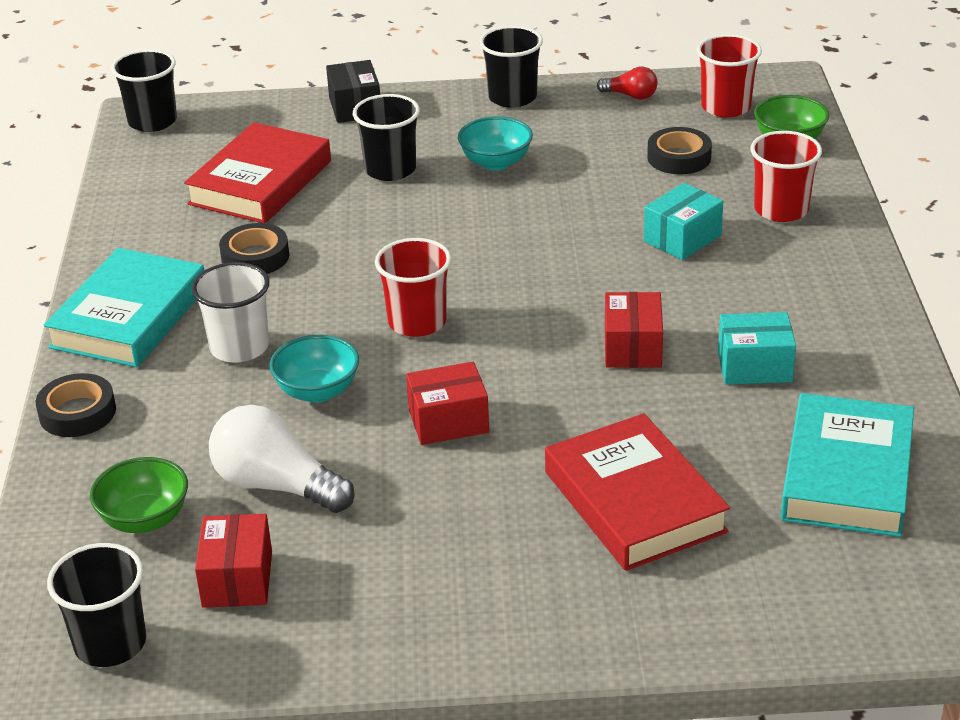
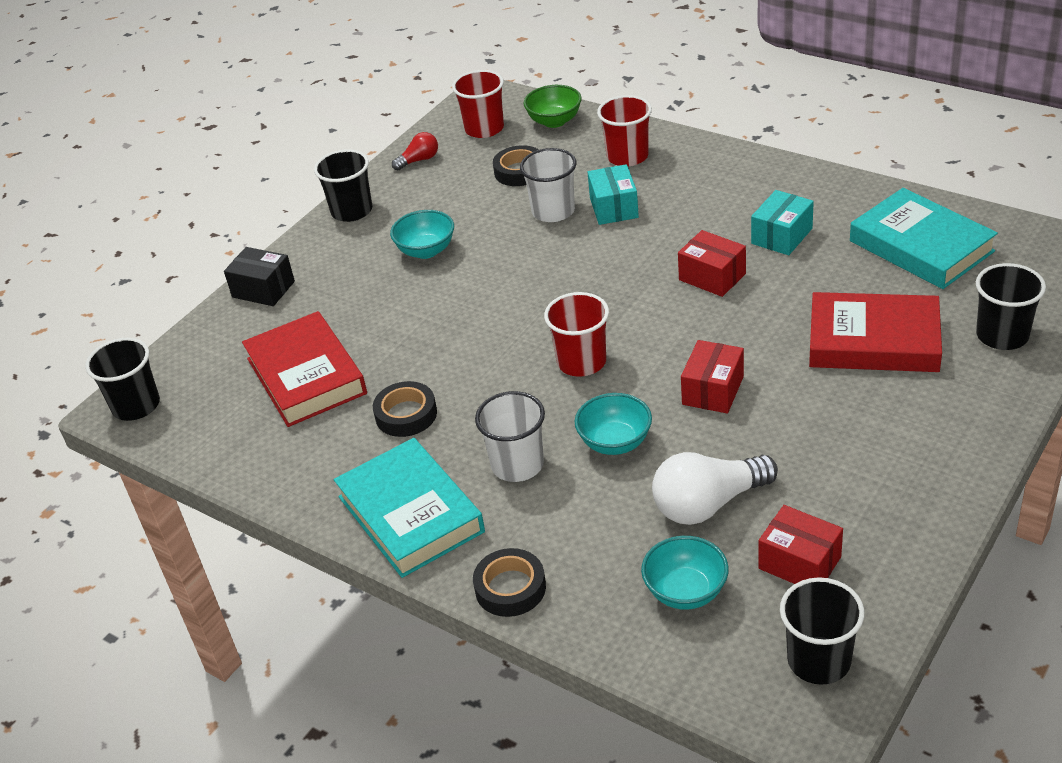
camera: 50 degrees left, 5 degrees up
green bowl [90,457,188,533] -> turquoise bowl [641,536,729,610]
black cup [353,94,420,181] -> black cup moved to [976,263,1046,350]
none -> white cup [520,148,577,222]

